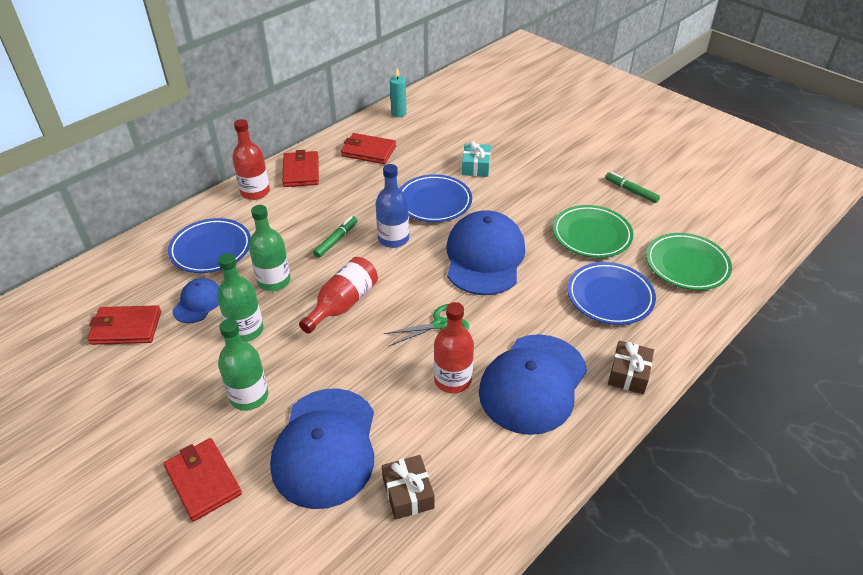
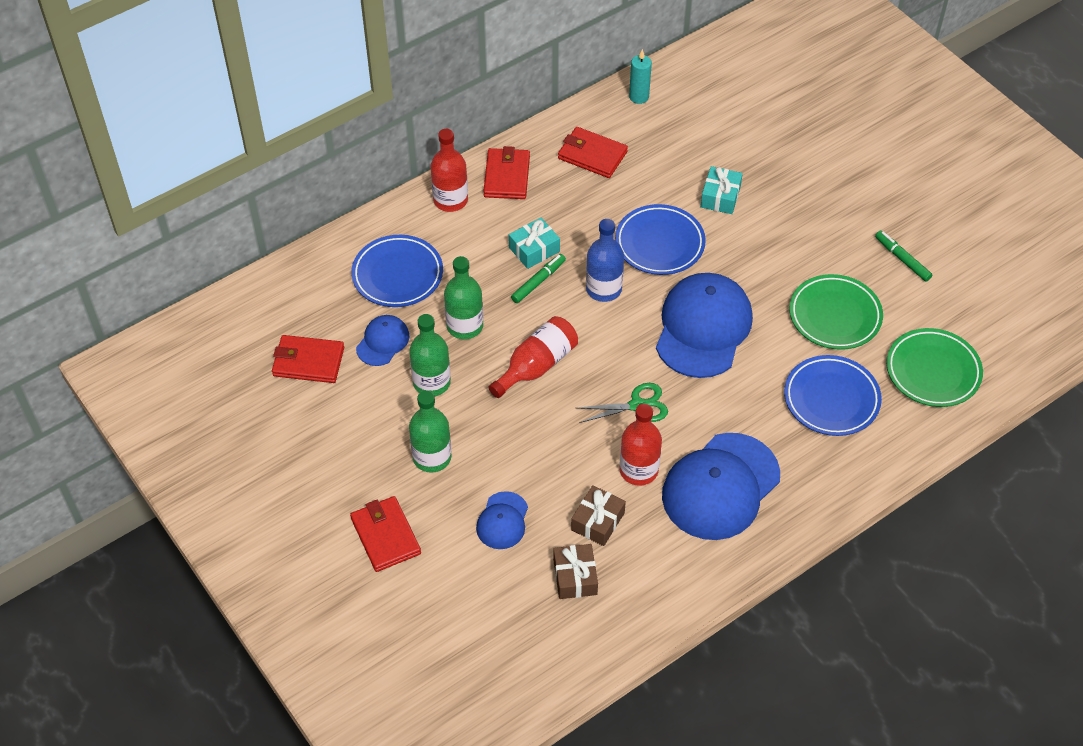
camera: 10 degrees right, 10 degrees up
blue cap [270,388,374,509] -> blue cap [476,491,528,549], size x0.49
brown gift [608,341,654,394] -> brown gift moved to [571,485,626,546]
none -> turquoise gift [509,218,560,269]

